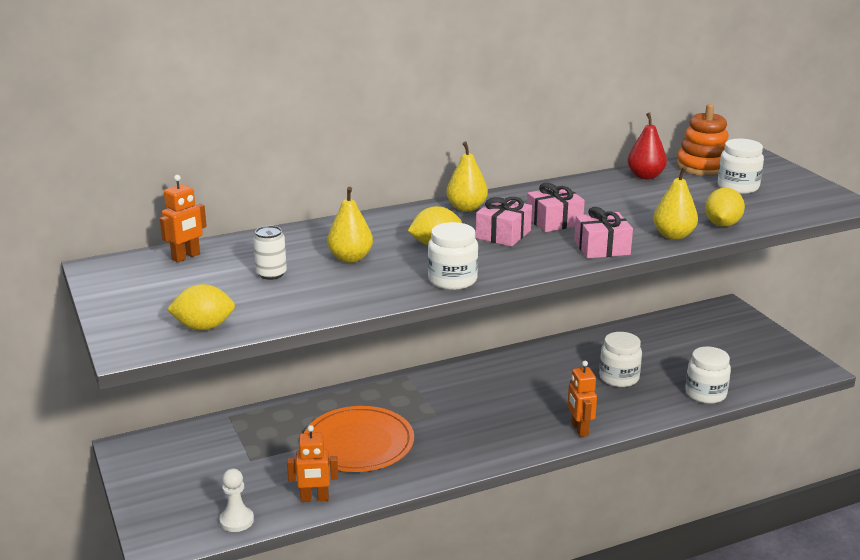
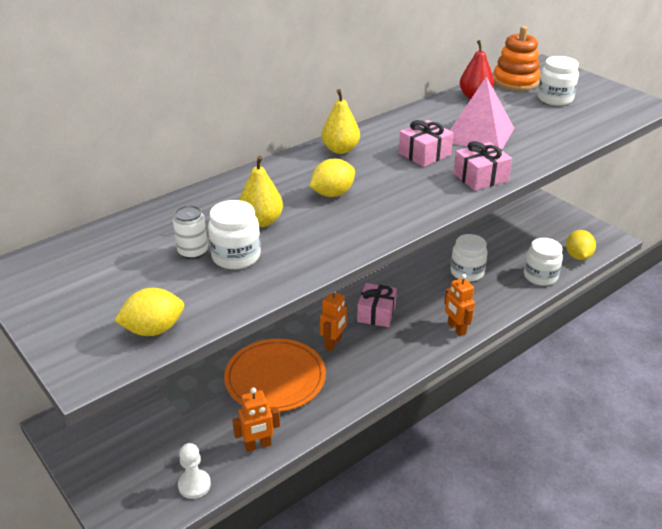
camera: 15 degrees left, 10 degrees up
orange robot [160,175,207,263] -> orange robot moved to [320,292,347,351]
white jar [428,222,478,290] -> white jar moved to [208,200,261,269]
pink gift [476,197,532,247] -> pink gift moved to [357,283,397,327]
yellow pear [653,166,698,240] -> none
yellow lemon [705,188,745,227] -> yellow lemon moved to [566,230,596,260]
none -> pink pyramid [450,76,514,150]

